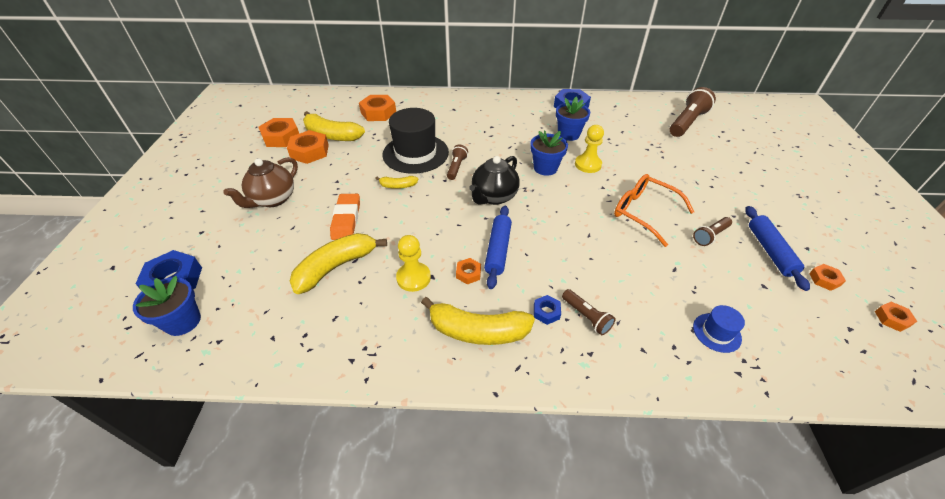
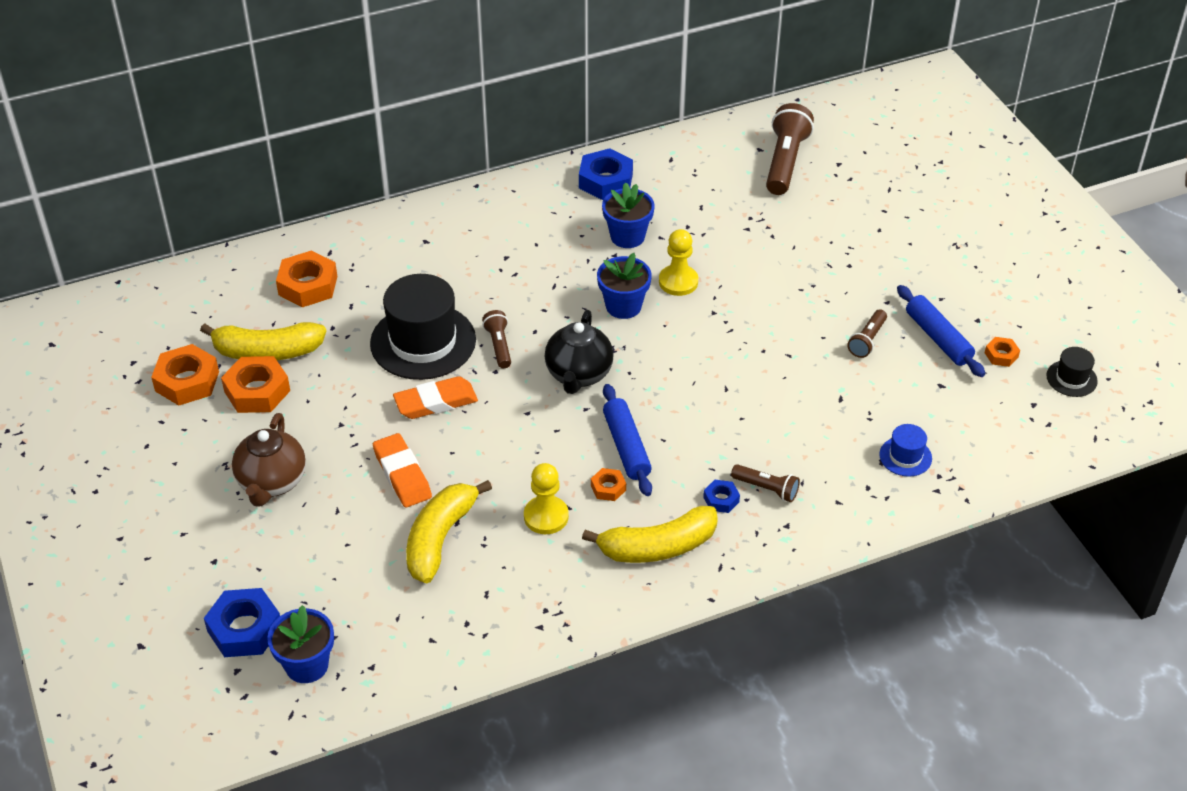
camera: 25 degrees left, 0 degrees up
yellow banana [375,176,418,189] -> orange eraser [393,376,478,419]
orange glasses [614,174,694,247] -> none
orange nut [875,302,917,332] -> black hat [1046,347,1098,397]

